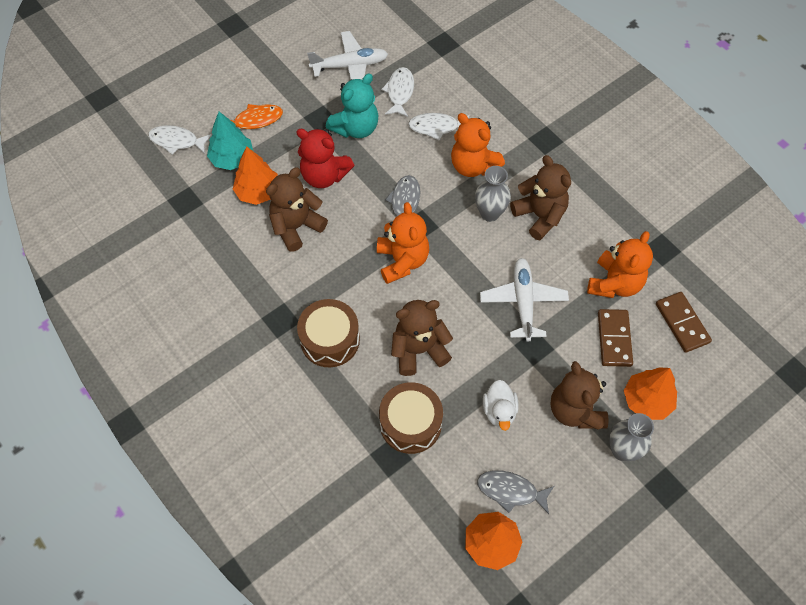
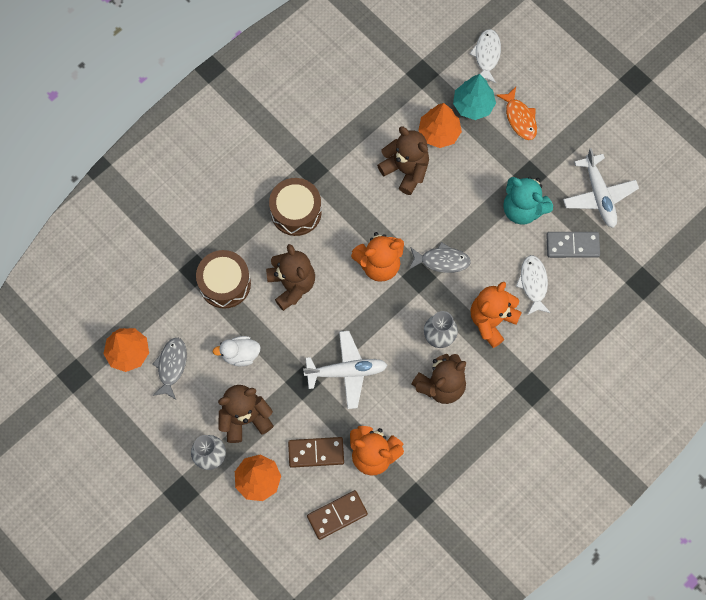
camera: 85 degrees right, 10 degrees up
red teddy bear [297,128,354,188] -> none
white fish [381,67,414,117] -> grey domino [546,232,600,258]

